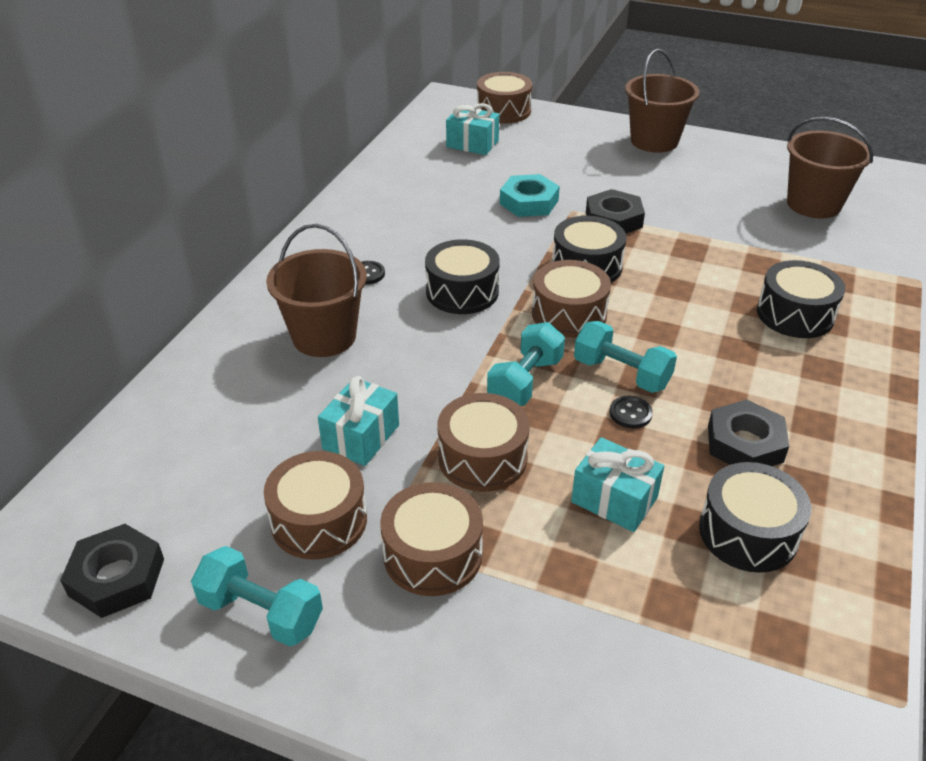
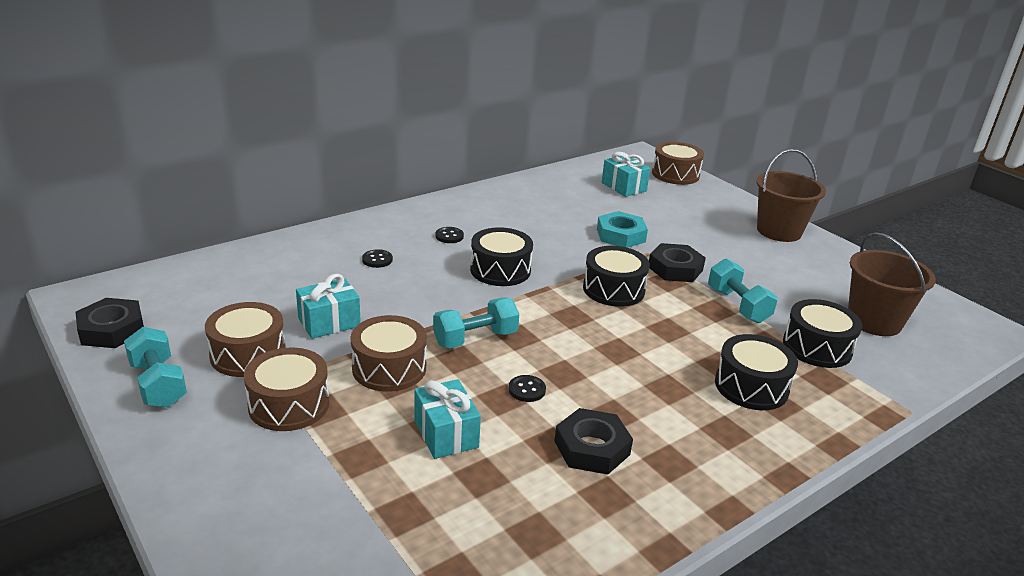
camera: 30 degrees right, 10 degrees down
brown bucket [266,224,367,357] -> black button [362,249,393,268]
brown drum [532,260,611,338] -> none
turquoise dumbbell [574,321,677,393] -> turquoise dumbbell moved to [708,258,778,323]
black drum [699,462,811,573] -> black drum moved to [783,299,862,368]

